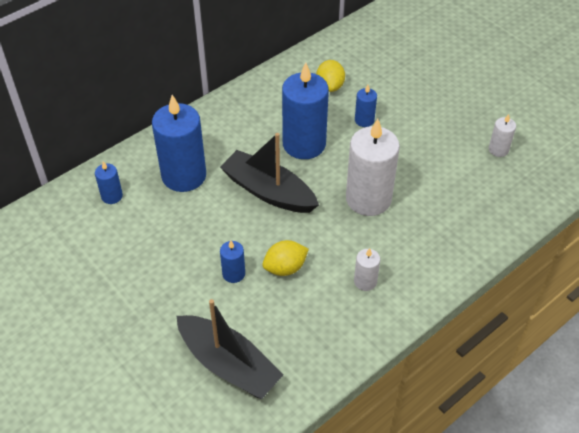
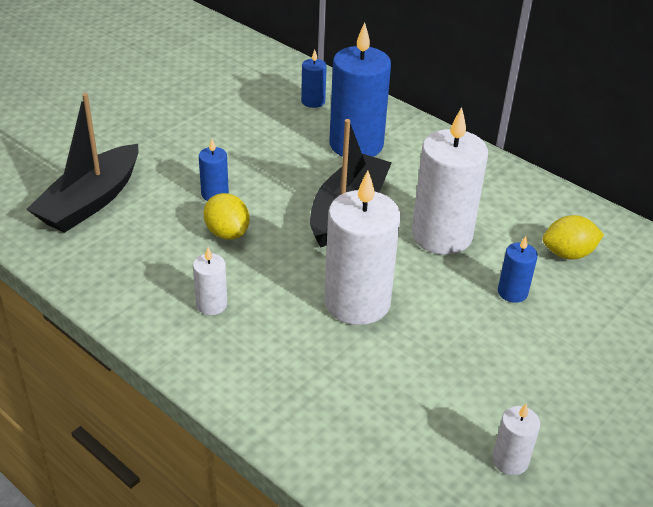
camera: 80 degrees right, 10 degrees down
blue candle [282,63,329,159] -> white candle [412,107,488,255]

